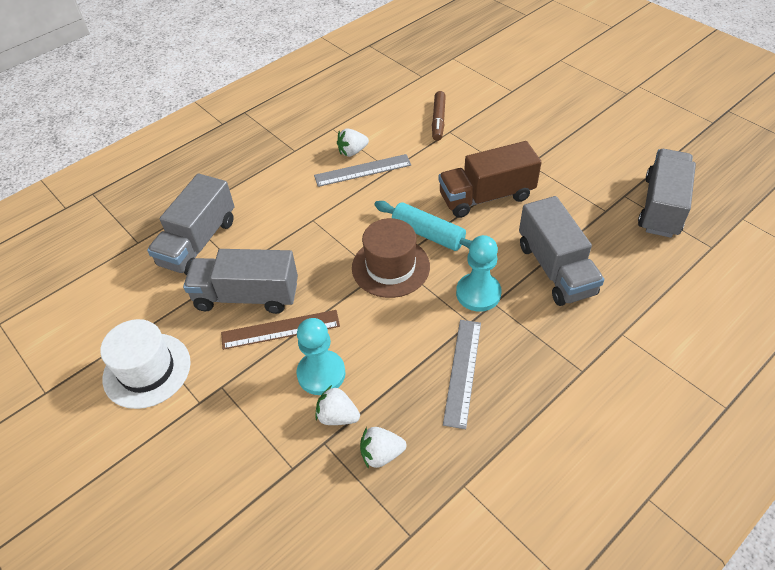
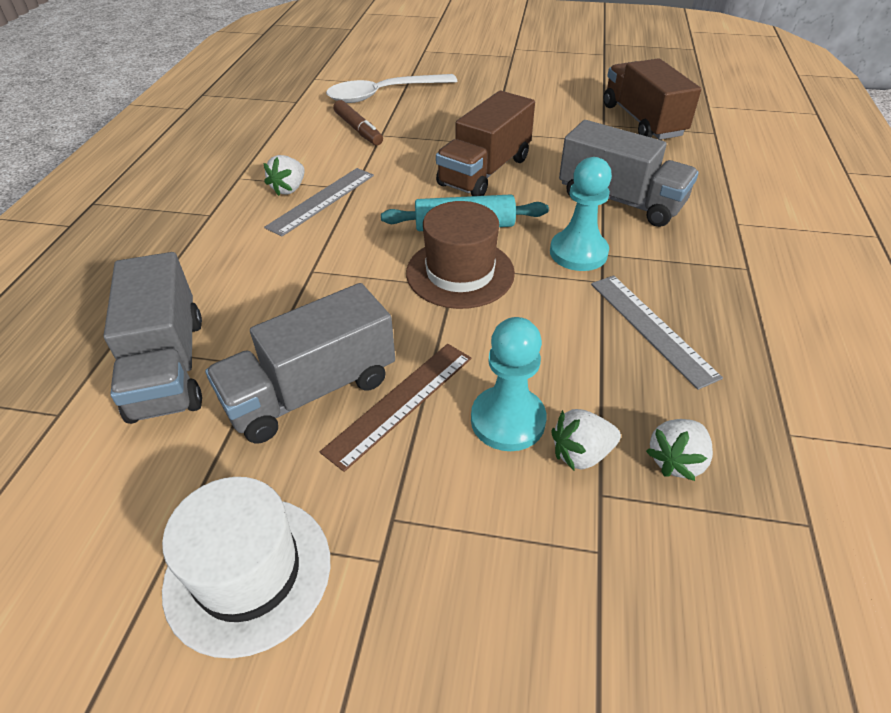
camera: 40 degrees left, 5 degrees down
grey truck [638,149,696,238] -> brown truck [603,58,701,140]
none -> white spoon [326,74,457,103]

